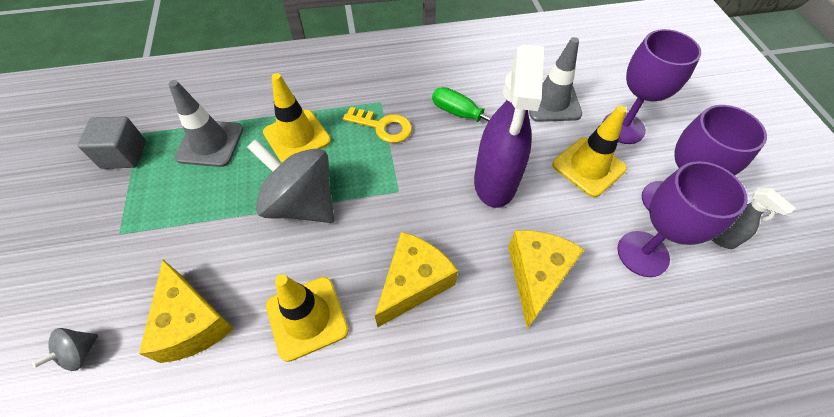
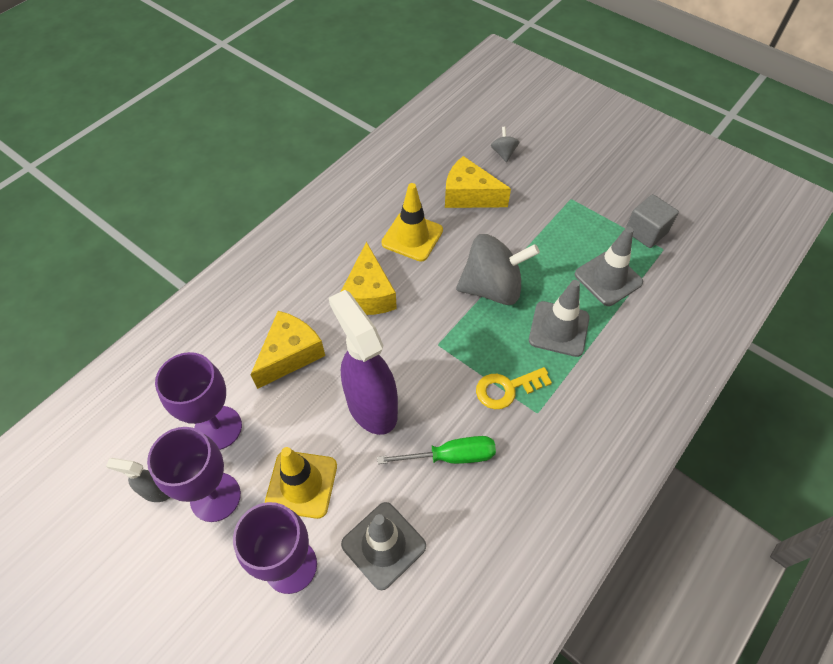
camera: 140 degrees right, 0 degrees up
yellow traffic cone [263,73,331,163] -> grey traffic cone [529,280,590,357]
yellow cheese [508,230,585,328] -> yellow cheese turned 120 degrees counterclockwise [251,311,325,389]

